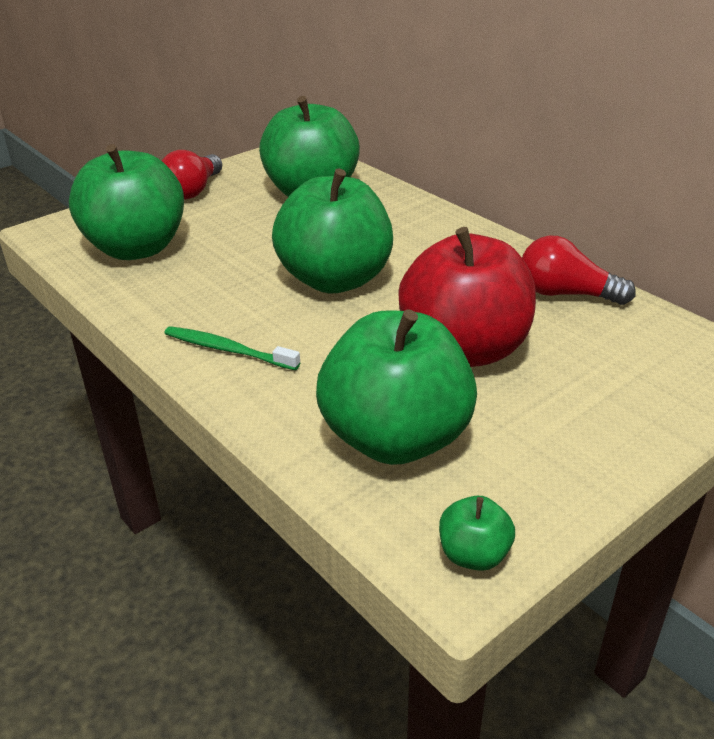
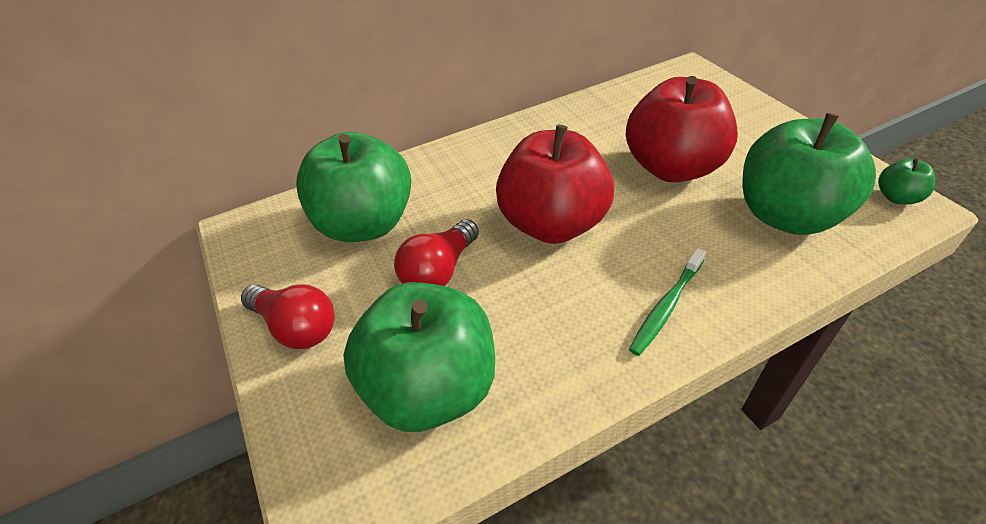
camera: 75 degrees left, 10 degrees up
green apple [272,168,393,293] -> red apple [496,125,614,244]
red light bulb [522,236,636,305] -> red light bulb moved to [394,219,479,286]

